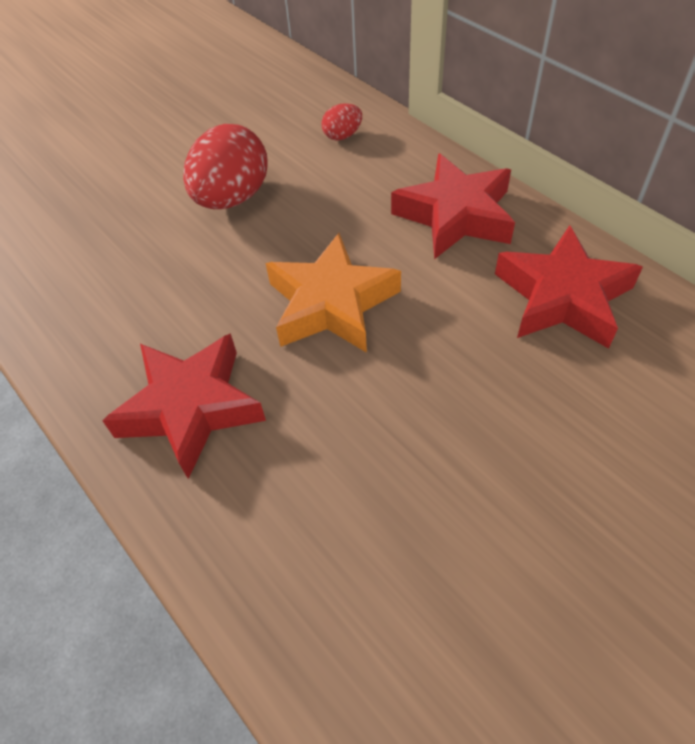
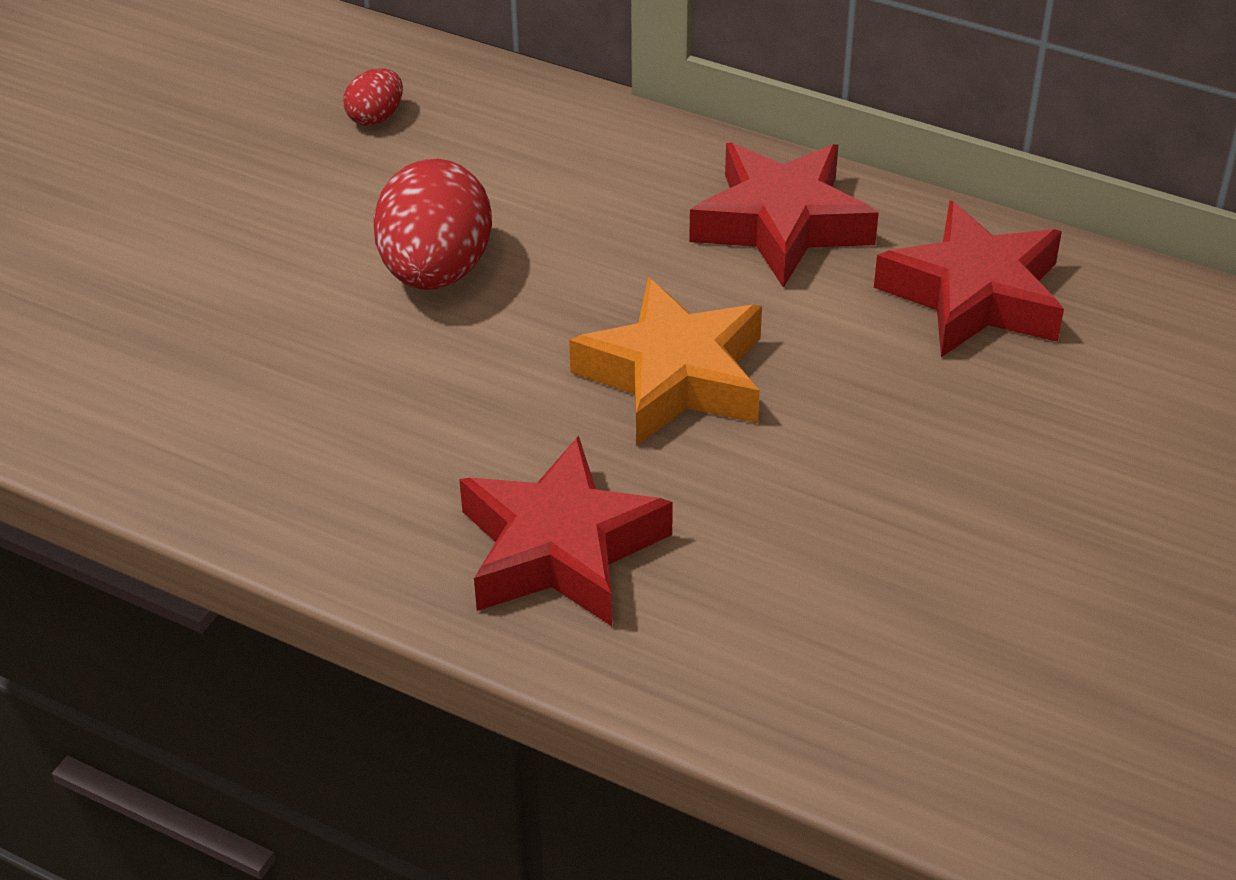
camera: 25 degrees left, 10 degrees down
red egg [321,103,362,141] -> red egg moved to [343,68,403,126]

